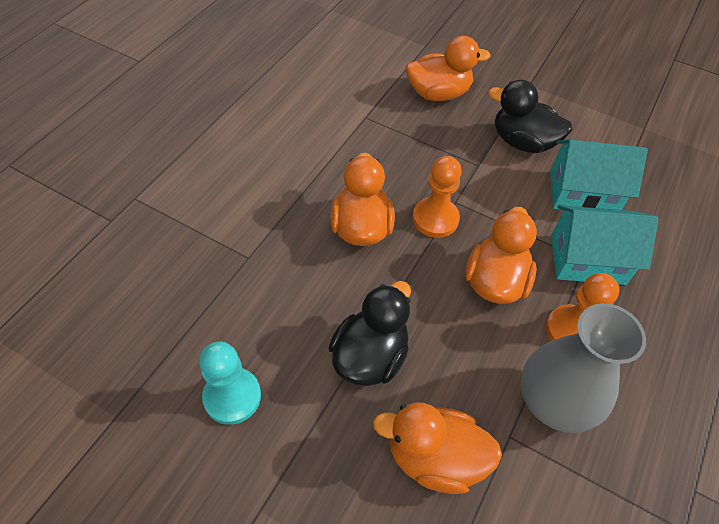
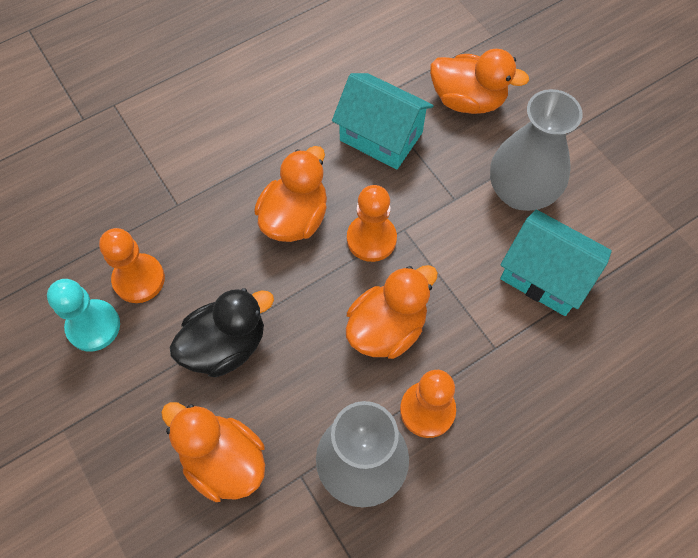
camera: 30 degrees right, 10 degrees up
black duck [488,80,573,153] -> grey vase [490,89,583,211]
turquoise house [551,205,658,285] -> turquoise house moved to [332,73,434,169]
none -> orange pawn [99,228,165,303]

